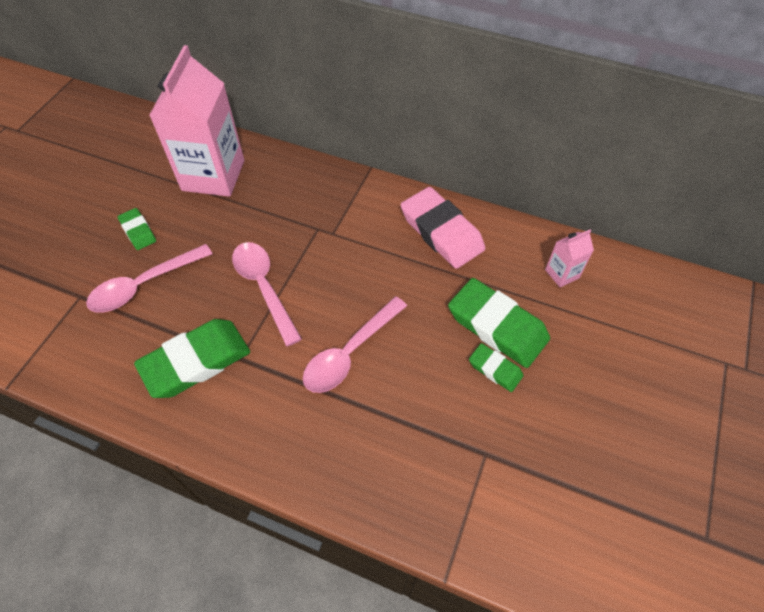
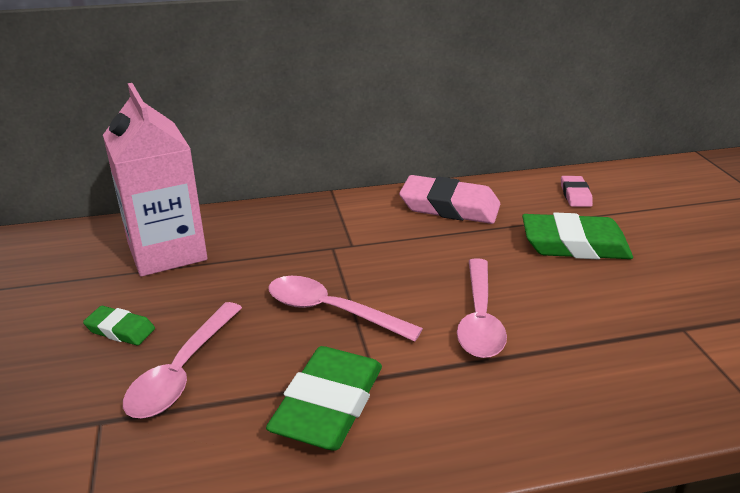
camera: 35 degrees left, 25 degrees down
green eraser [469,343,524,392] -> none
pink carton [545,229,594,288] -> pink eraser [561,176,593,207]

